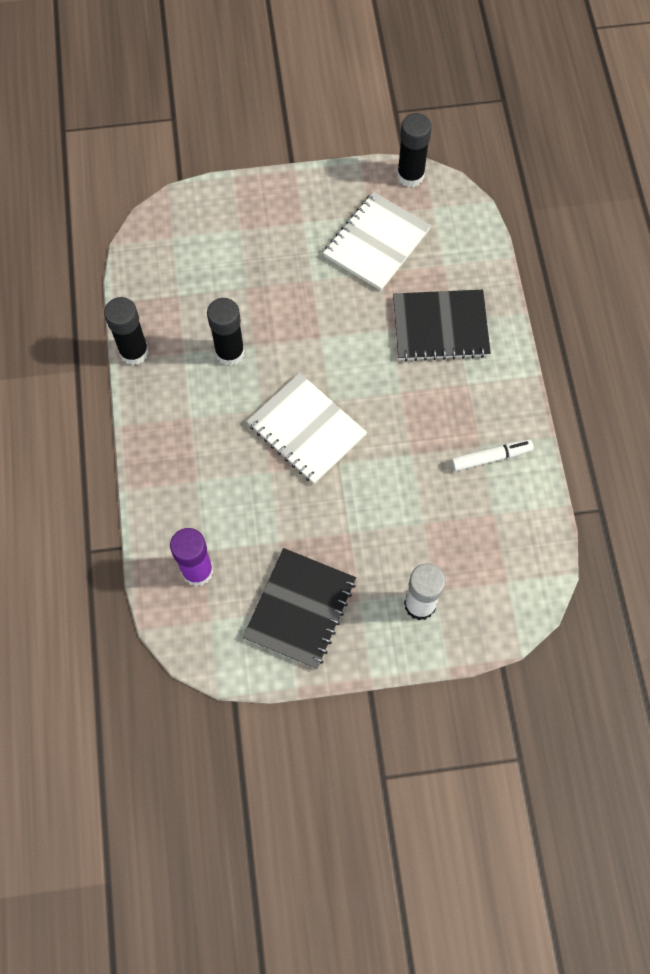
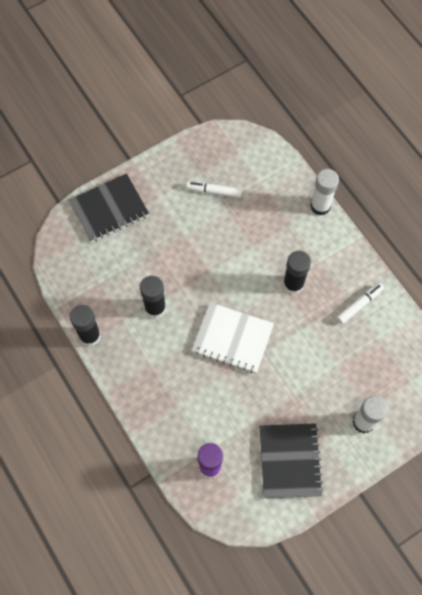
camera: 25 degrees left, 0 degrees up
white notebook [323,192,431,291] -> white marker [186,181,242,198]
black notebook [393,290,491,361] -> black notebook moved to [69,173,149,242]
black glue stick [397,113,432,187] -> black glue stick moved to [283,251,311,294]
none -> white glue stick [310,169,339,216]

